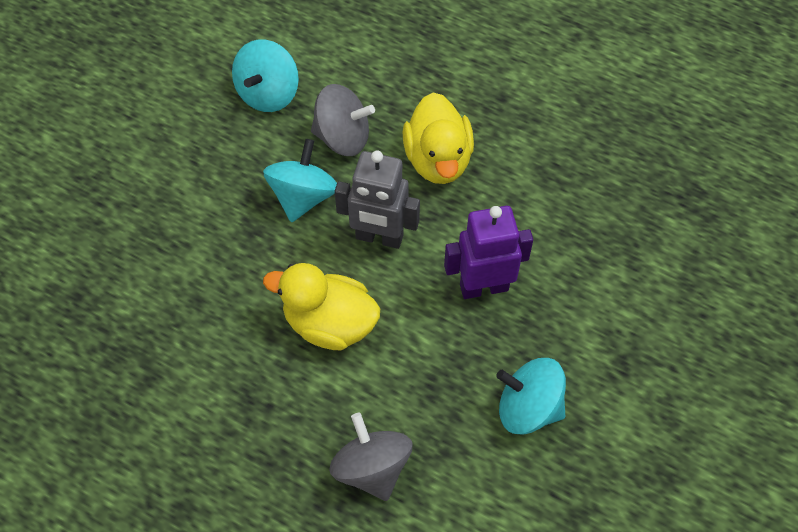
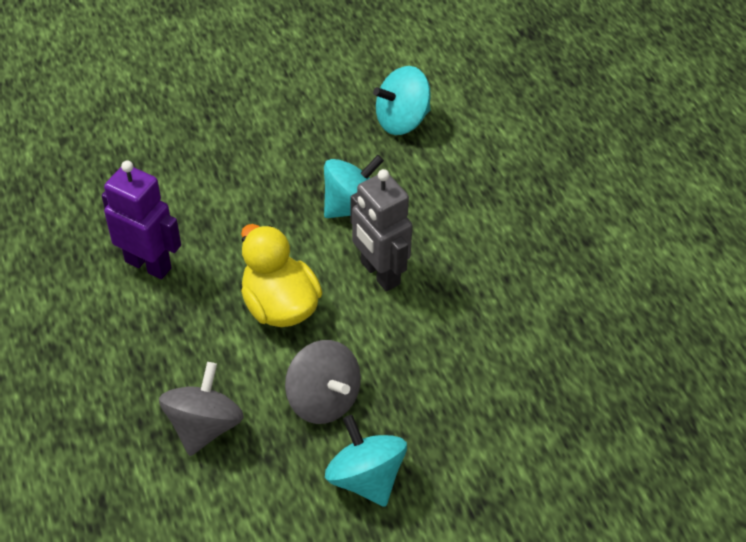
camera: 40 degrees right, 10 degrees down
grey spinning top [311,84,375,156] -> grey spinning top moved to [285,340,361,424]
yellow duck [402,93,474,184] -> none
purple robot [444,206,533,299] -> purple robot moved to [102,160,181,279]

